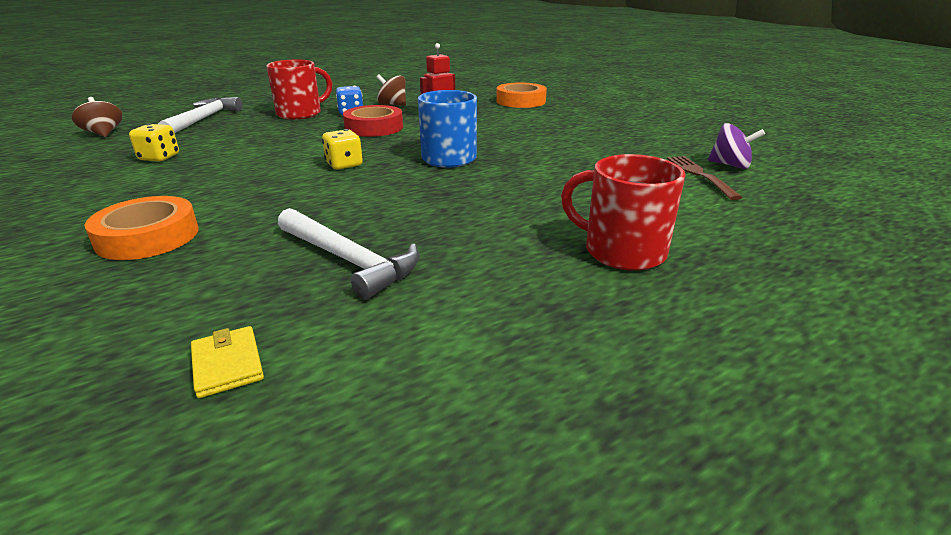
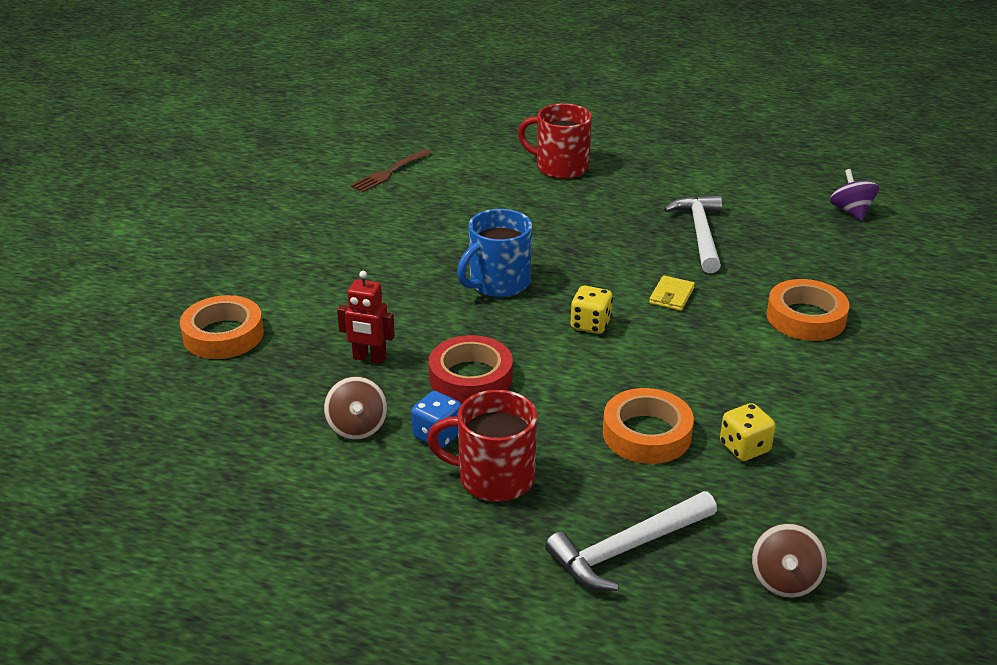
camera: 130 degrees left, 5 degrees up
yellow wallet [191,326,264,398] -> yellow wallet moved to [649,275,695,311]
red mug [561,154,685,271] -> red mug turned 120 degrees clockwise [518,103,592,179]
purple spinning top [708,123,765,169] -> purple spinning top moved to [830,169,879,221]
none -> orange tape [603,388,694,464]

